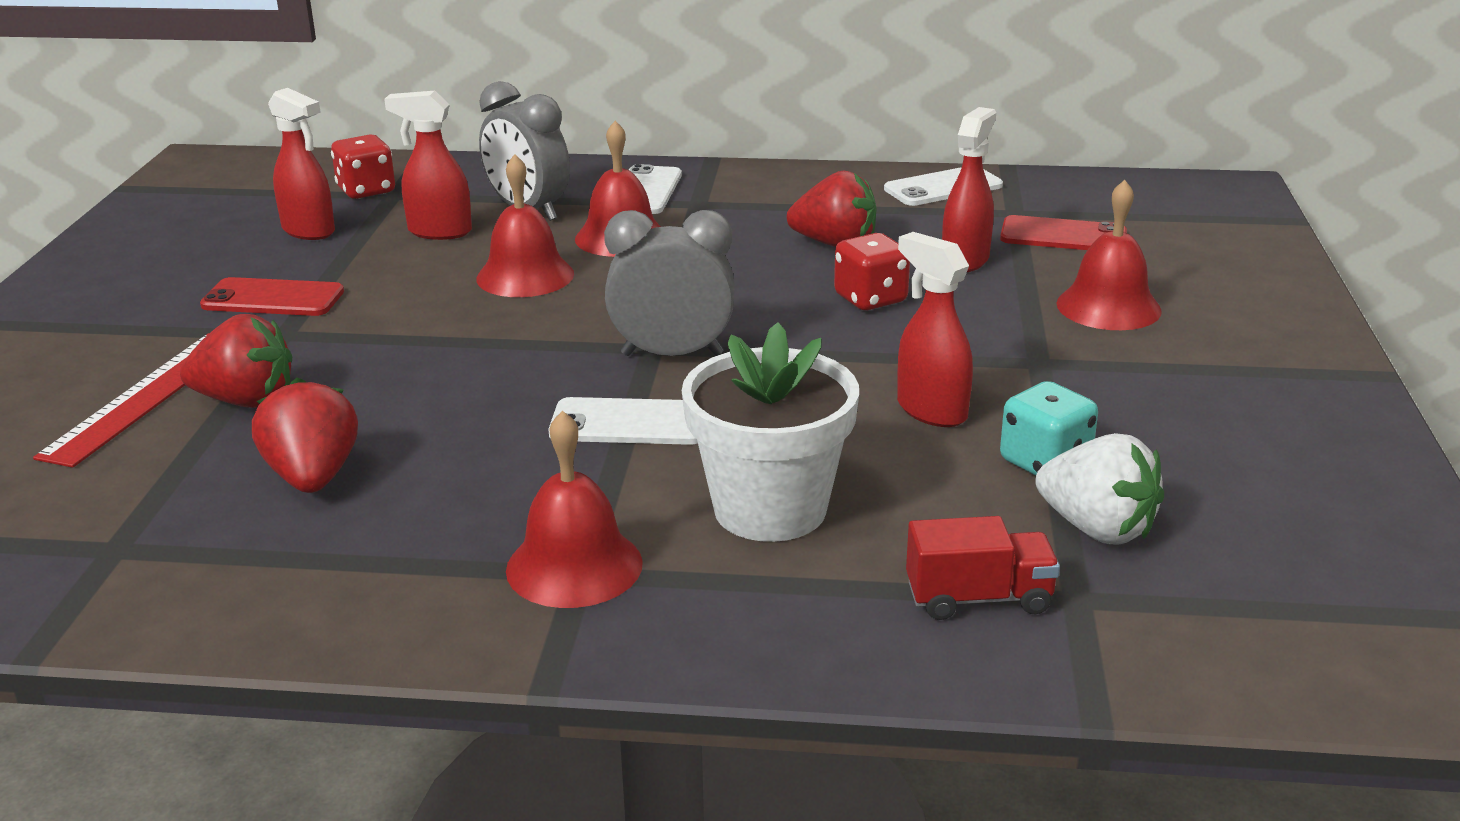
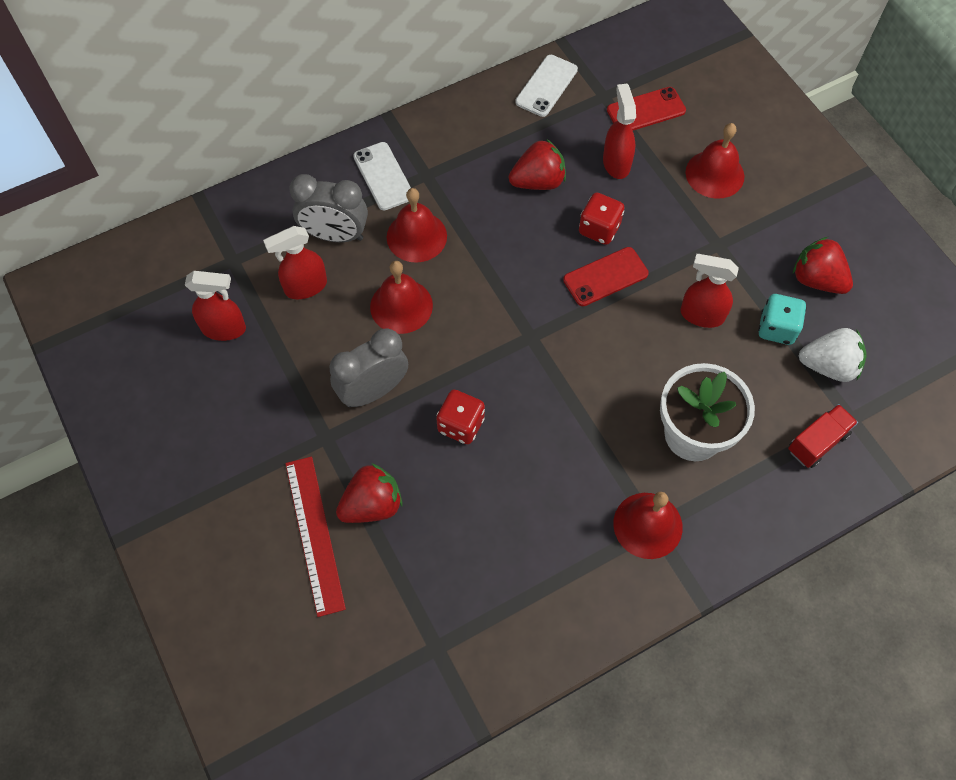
camera: 35 degrees left, 35 degrees up
red phone [200,277,344,316] -> red phone moved to [563,247,649,306]
red strawberry [252,378,358,493] -> red strawberry moved to [793,237,853,294]
red dice [331,135,395,199] -> red dice moved to [436,390,485,444]
white phone [549,397,698,445] -> none
grey clock [604,210,735,356] -> grey clock moved to [330,329,408,407]

